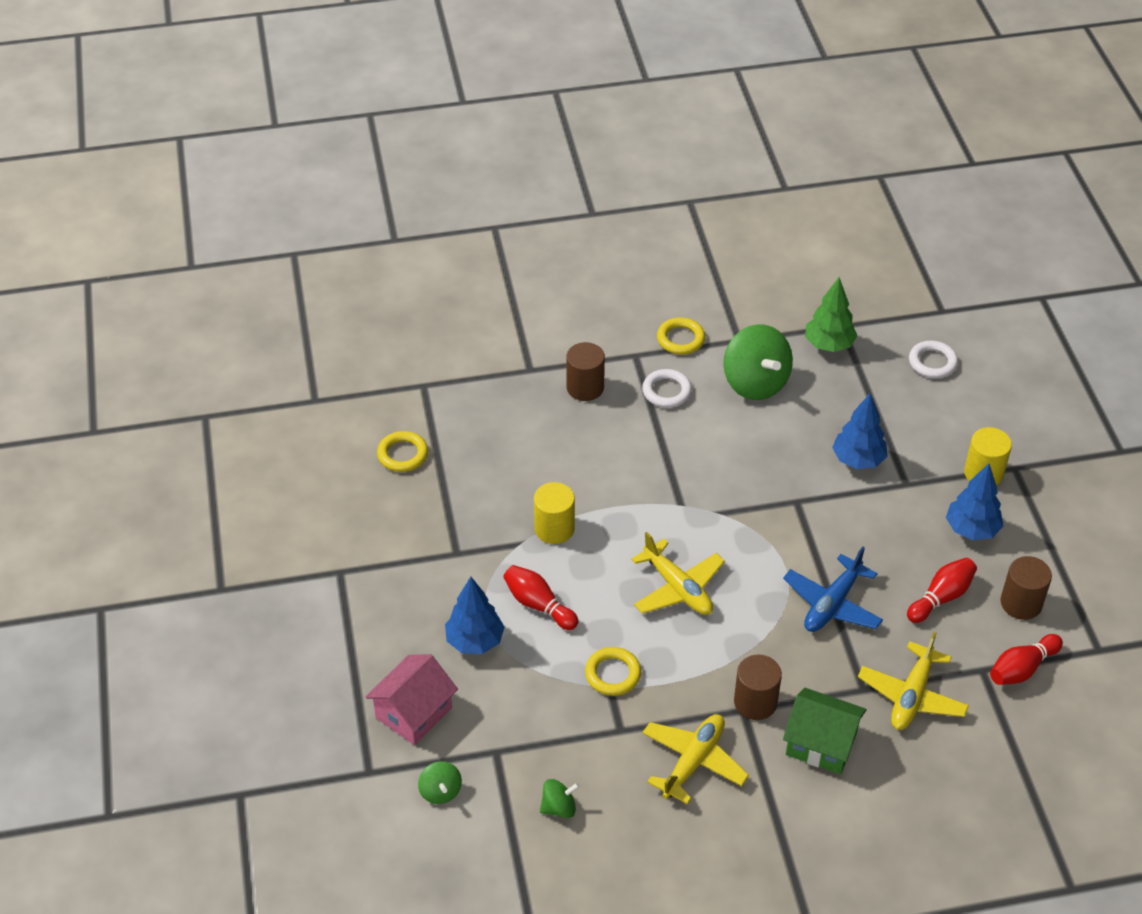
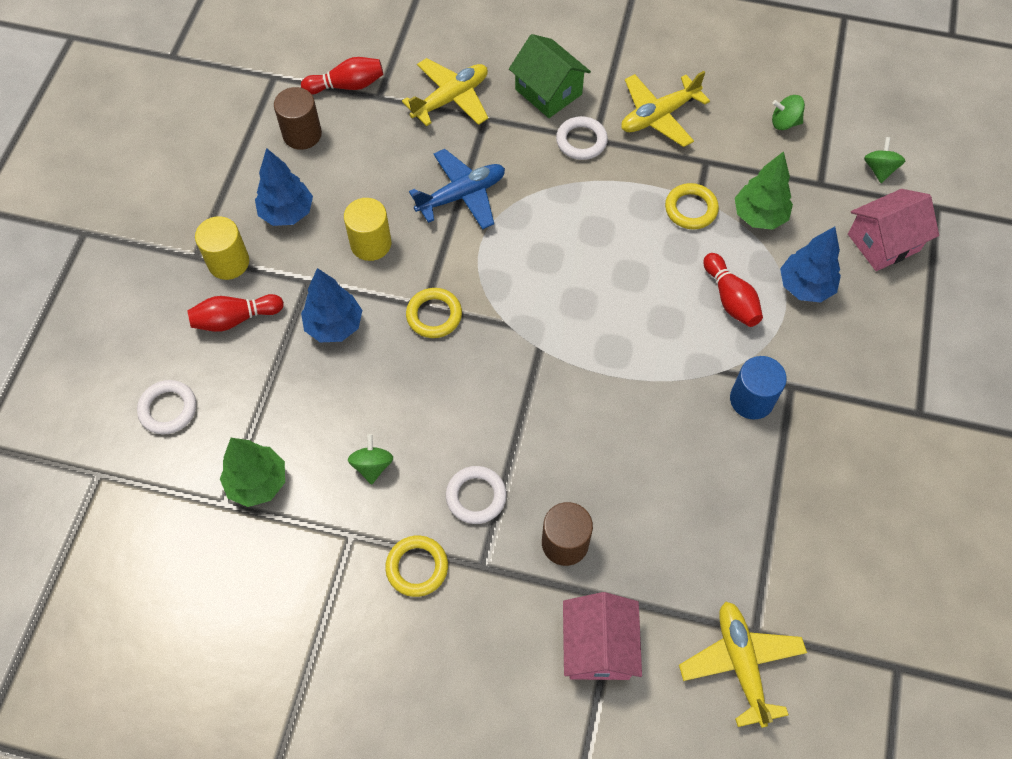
camera: 155 degrees left, 15 degrees up
yellow ring [377,431,428,472] -> yellow ring moved to [406,288,462,338]
yellow cylinder [534,482,575,544] -> yellow cylinder moved to [344,198,391,261]
yellow plane [631,532,725,615] -> yellow plane moved to [679,602,807,728]
green spinning top [723,324,793,400] -> green spinning top [348,434,393,485], size x0.49
brown cylinder [734,655,782,720] -> white ring [556,116,608,160]
red bowling pin [907,558,977,623] -> red bowling pin moved to [187,294,284,332]
none -> pink house [563,592,642,680]
none -> blue cylinder [730,356,787,419]
none -> green tree [735,151,793,230]

